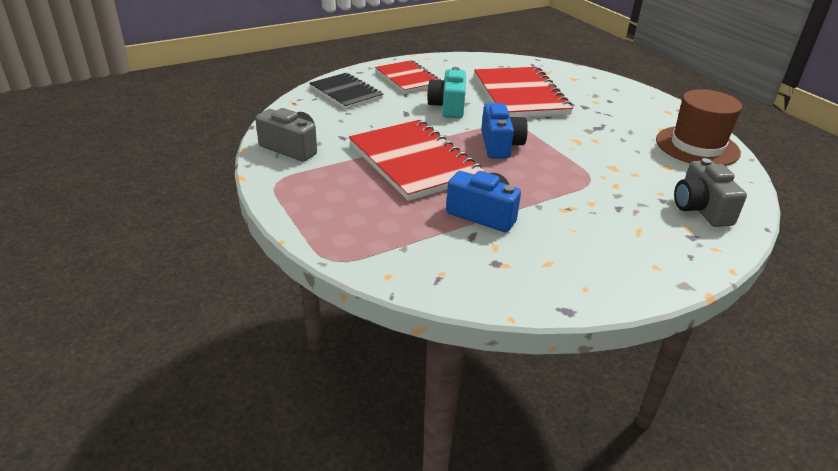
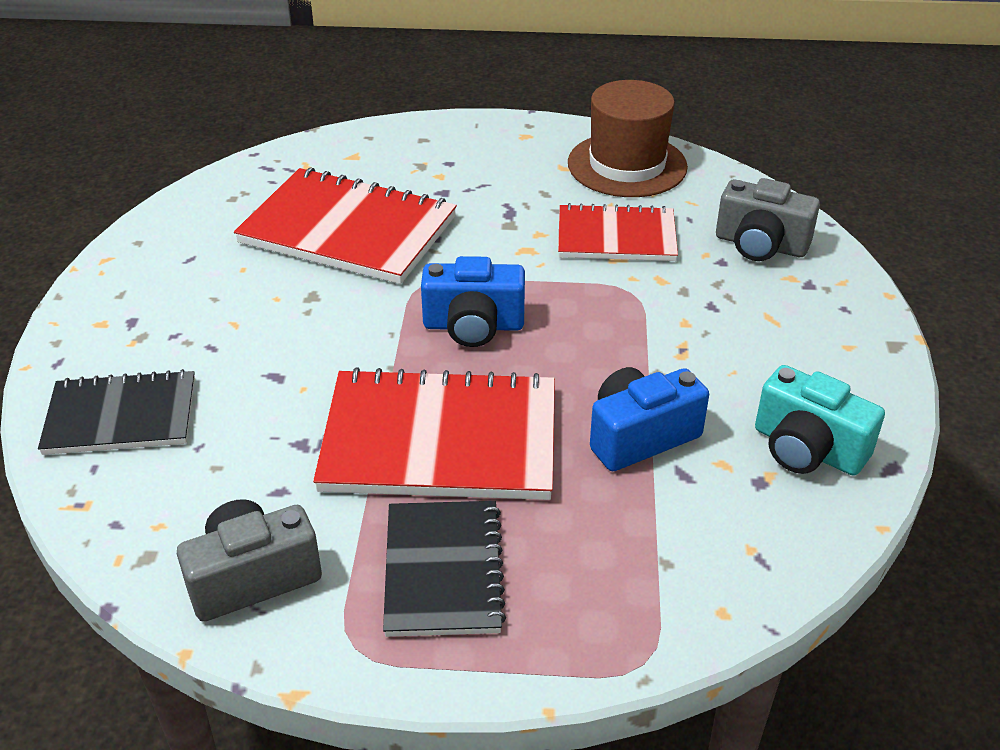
camera: 55 degrees left, 5 degrees up
red notebook [375,60,441,94] -> red notebook moved to [558,203,678,261]
turquoise camera [427,67,466,118] -> turquoise camera moved to [755,365,885,476]
blue camera [481,103,528,159] -> blue camera turned 150 degrees clockwise [421,256,525,347]
none -> black notebook [383,501,506,637]

